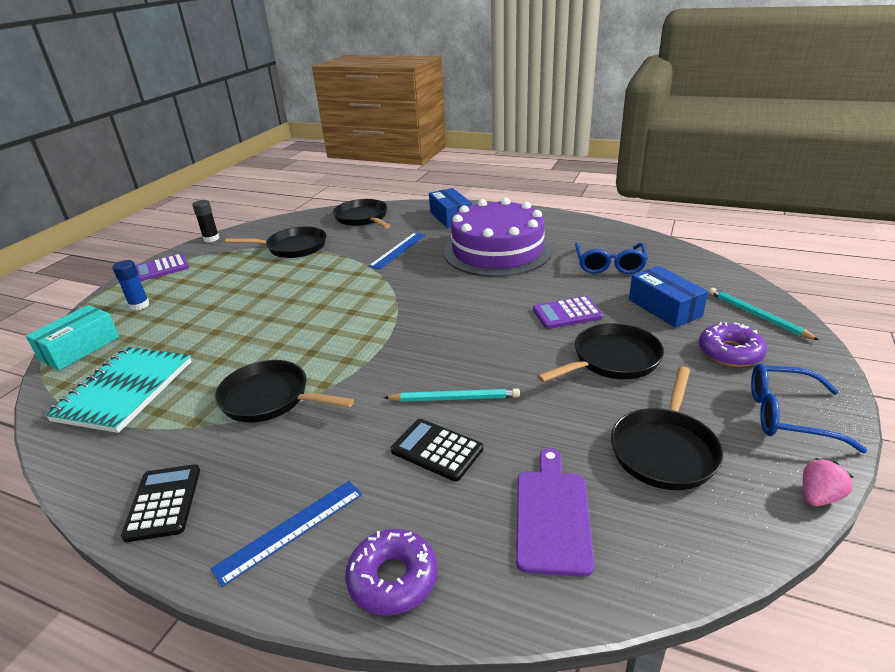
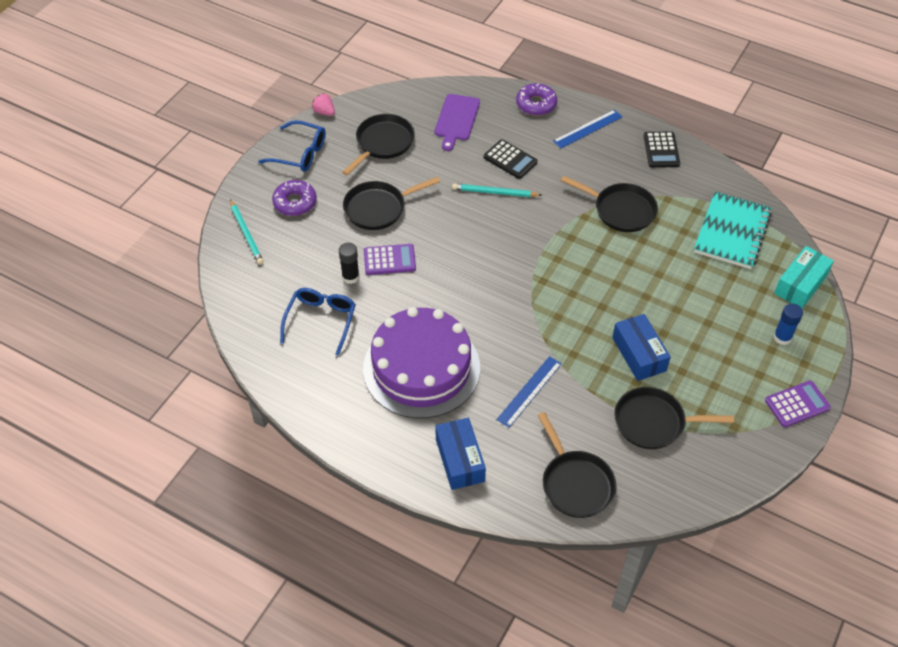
camera: 175 degrees left, 20 degrees up
black glue stick [192,200,219,242] -> black glue stick moved to [339,243,360,284]
blue box [629,266,708,328] -> blue box moved to [612,314,671,381]
pink strawberry [803,458,853,507] -> pink strawberry turned 75 degrees clockwise [312,93,335,116]

